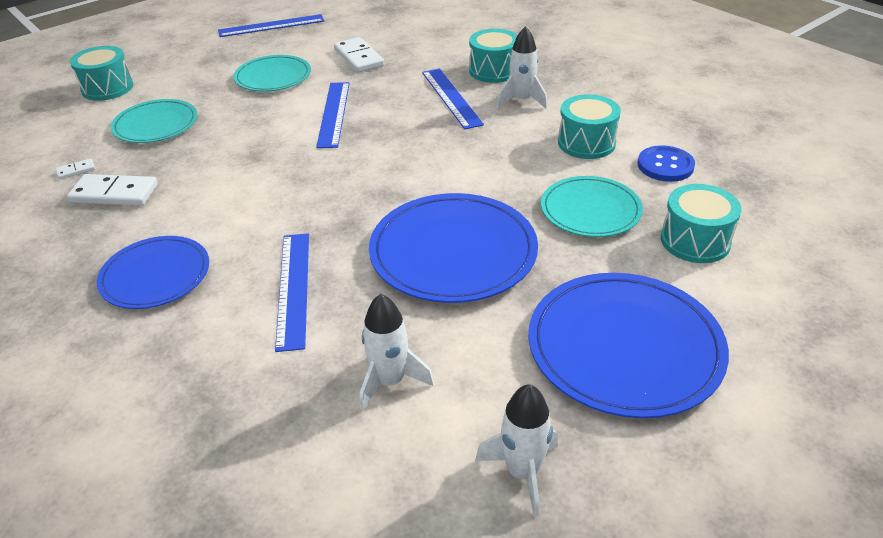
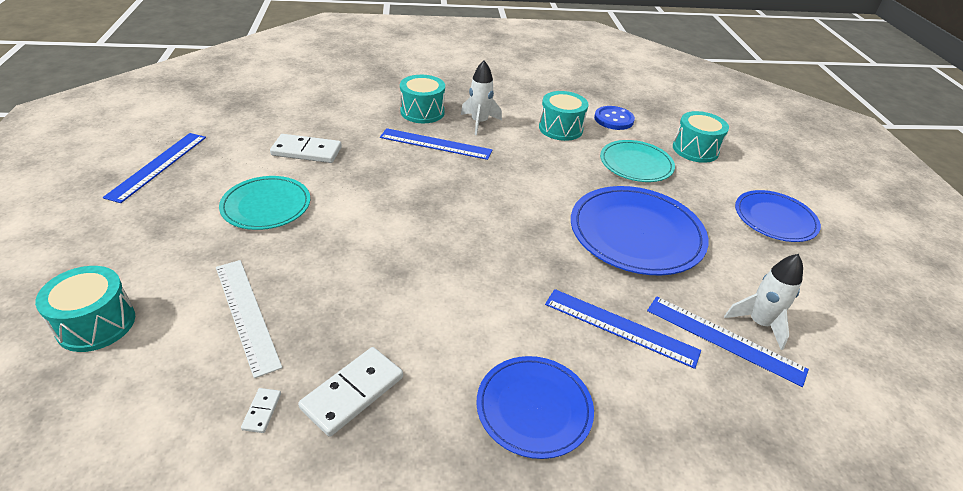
camera: 60 degrees left, 0 degrees up
turquoise plate [111,99,198,143] -> white ruler [216,260,282,378]
blue ruler [316,82,350,148] -> blue ruler moved to [647,296,809,387]
white rocket [475,384,558,517] -> none
blue plate [528,273,729,418] -> blue plate [735,190,821,242], size x0.63

